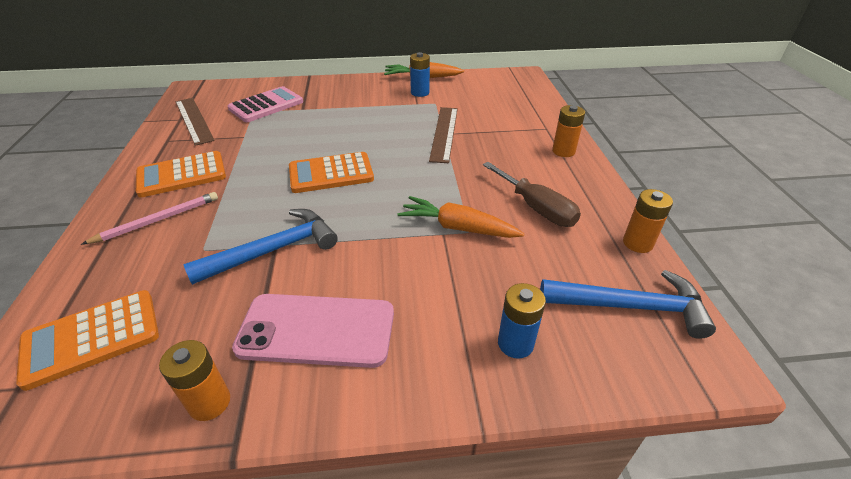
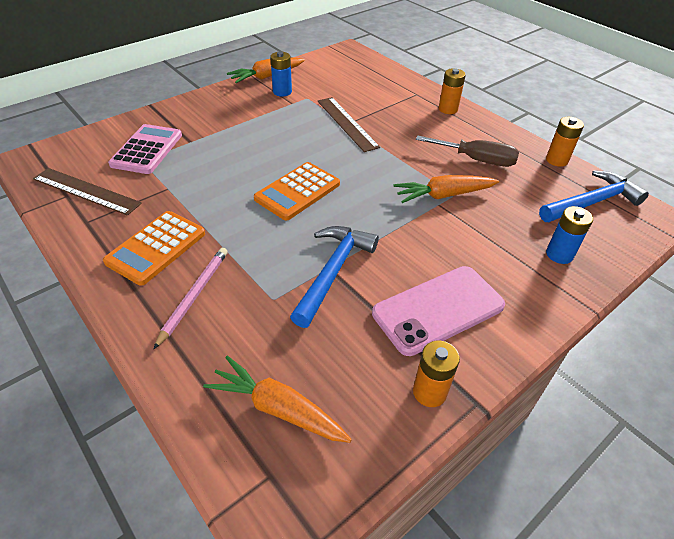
camera: 35 degrees left, 5 degrees up
orange calculator [16,290,159,391] -> orange carrot [203,356,352,443]

